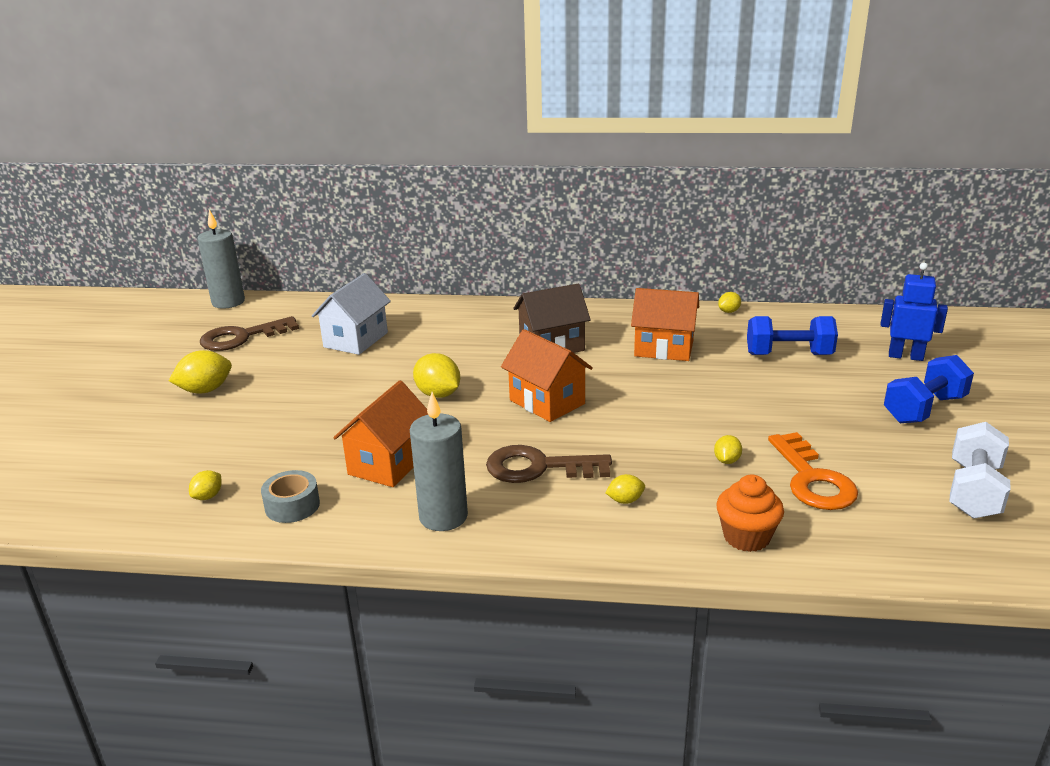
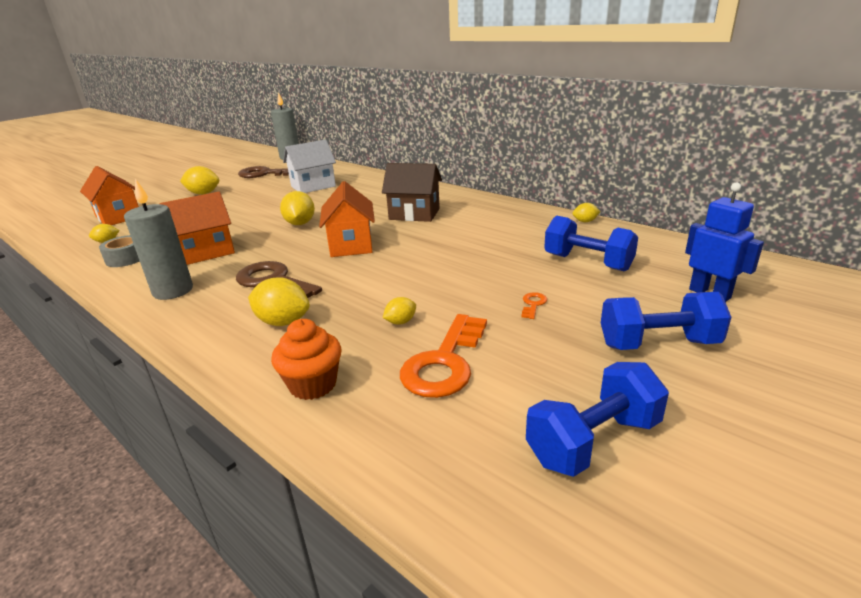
camera: 35 degrees right, 0 degrees up
yellow lemon [605,474,645,504] -> yellow lemon [248,277,310,326], size x1.82
orange house [631,288,699,361] -> orange house moved to [80,166,139,225]
white dumbbell [949,422,1011,519] -> blue dumbbell [526,362,669,477]
none -> orange key [521,292,547,319]

